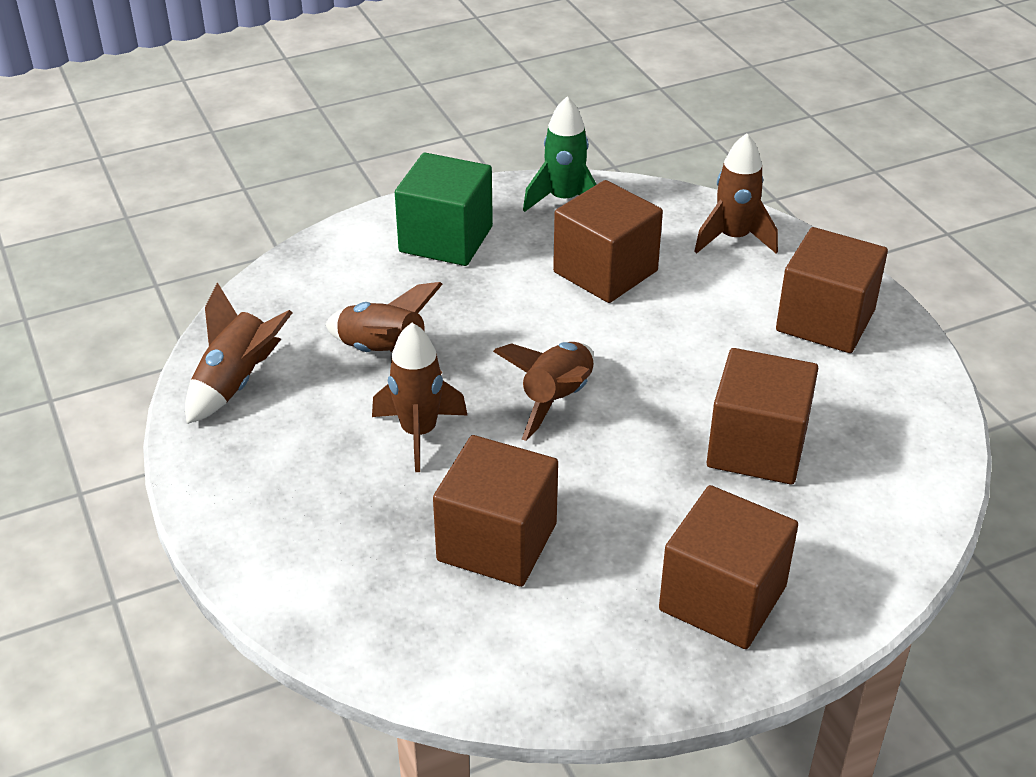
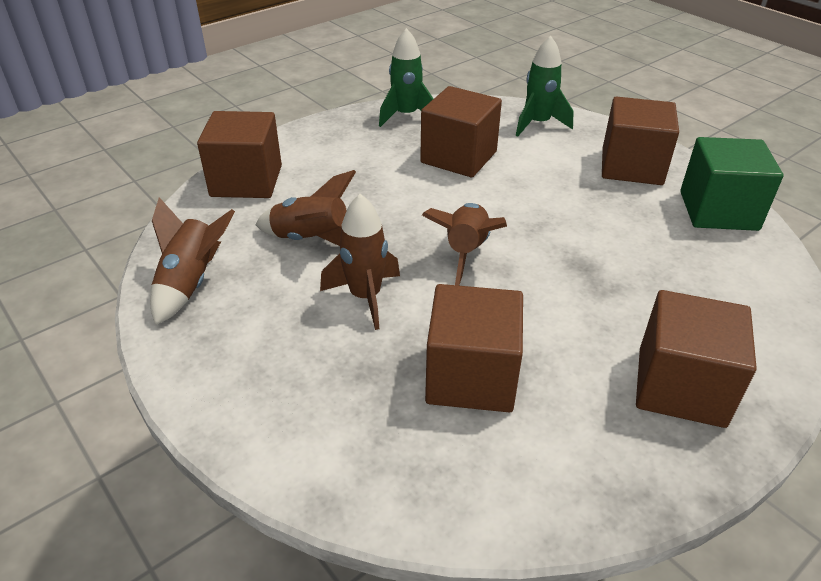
camera: 15 degrees left, 0 degrees up
green cube [395,153,493,266] -> green cube moved to [680,137,783,231]
brown rocket [694,133,778,254] -> green rocket [516,36,574,137]
brown cube [707,348,818,485] -> brown cube moved to [197,111,282,198]

